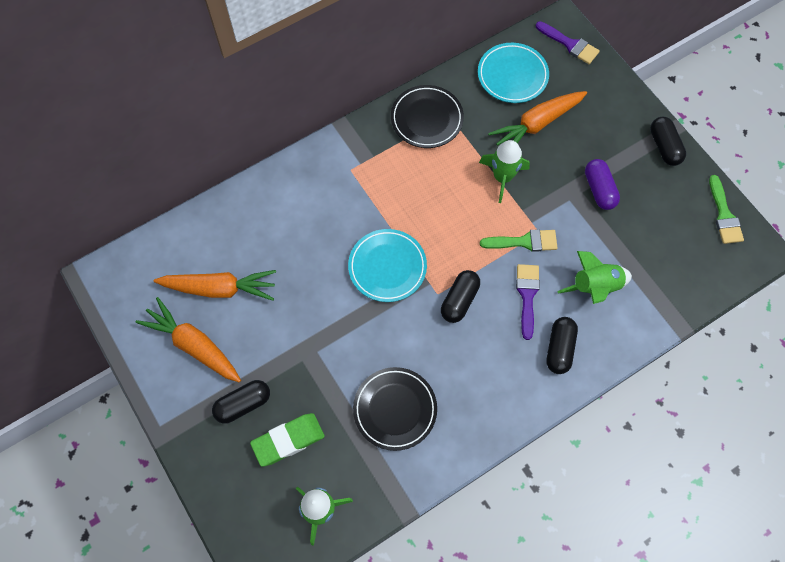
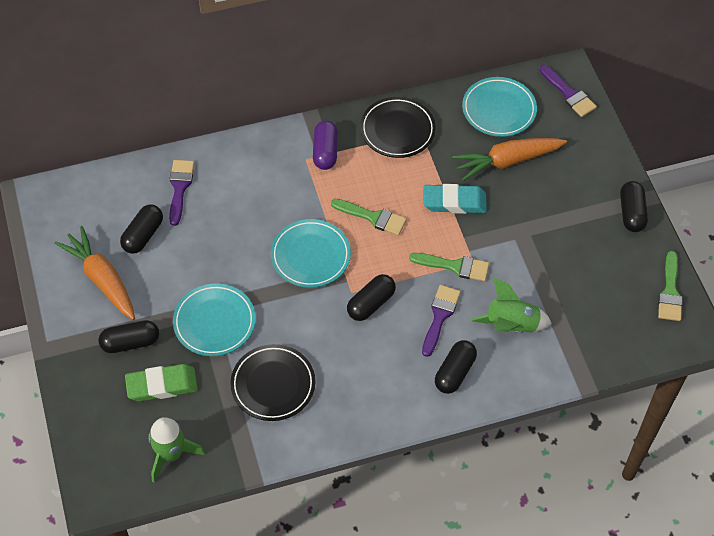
camera: 15 degrees right, 10 degrees down
orange carrot [154,270,276,301] -> black capsule [120,204,163,254]
green rocket [479,140,530,203] -> turquoise eraser [424,184,487,214]
purple capsule [585,159,620,210] -> purple capsule moved to [313,120,338,170]
none -> purple brush [169,160,194,226]
none -> turquoise plate [173,283,256,356]
none -> green brush [331,199,407,236]

